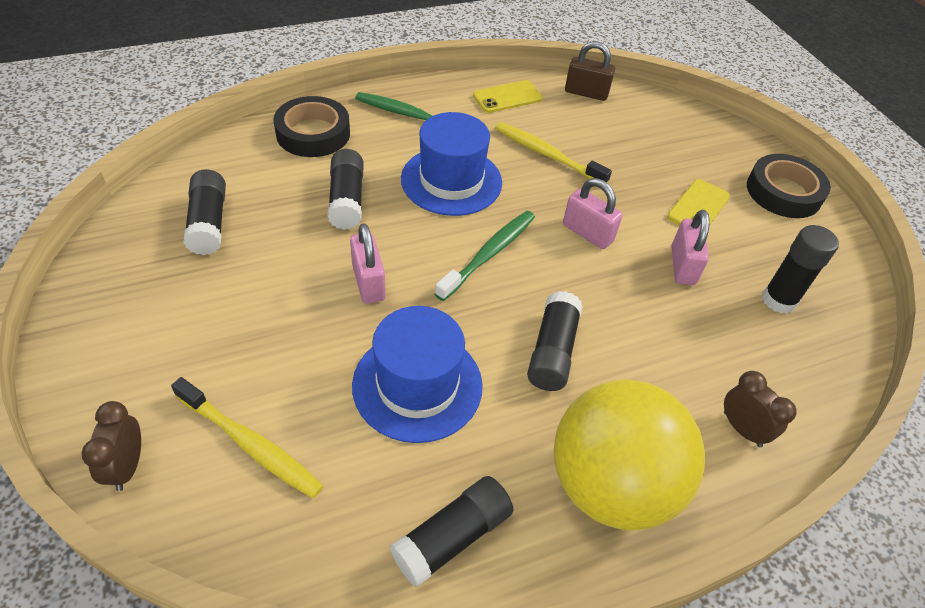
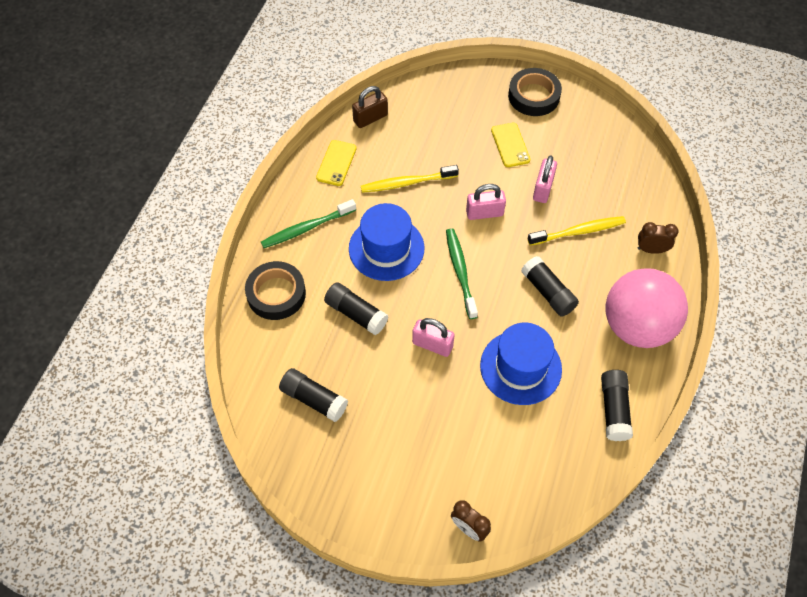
camera: 45 degrees left, 10 degrees up
yellow toothbrush [171,377,323,498] -> yellow toothbrush moved to [528,216,626,246]
yellow ball [554,380,705,530] -> pink ball [606,268,688,348]
pink padlock [671,210,710,285] -> pink padlock turned 60 degrees clockwise [533,155,557,203]
black glue stick [762,225,839,314] -> none

